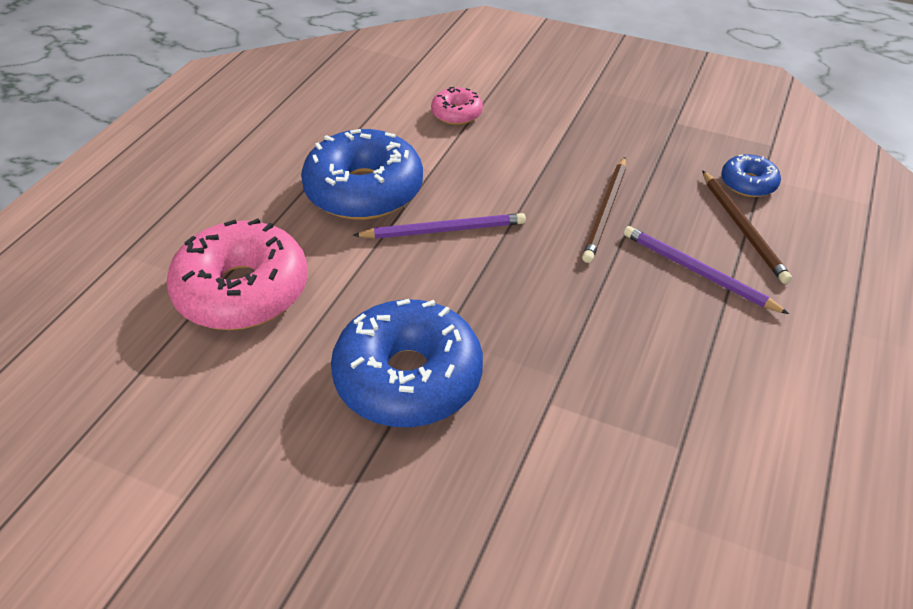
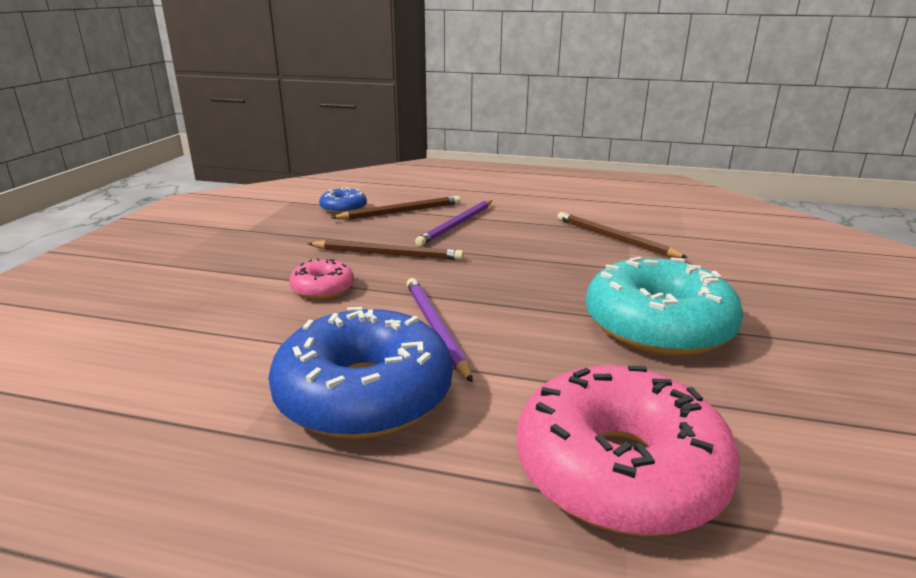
camera: 100 degrees left, 20 degrees down
blue donut [331,299,483,427] -> turquoise donut [586,257,743,356]
pink donut [431,87,483,125] -> pink donut moved to [289,258,354,299]
none -> brown pencil [557,212,688,258]

